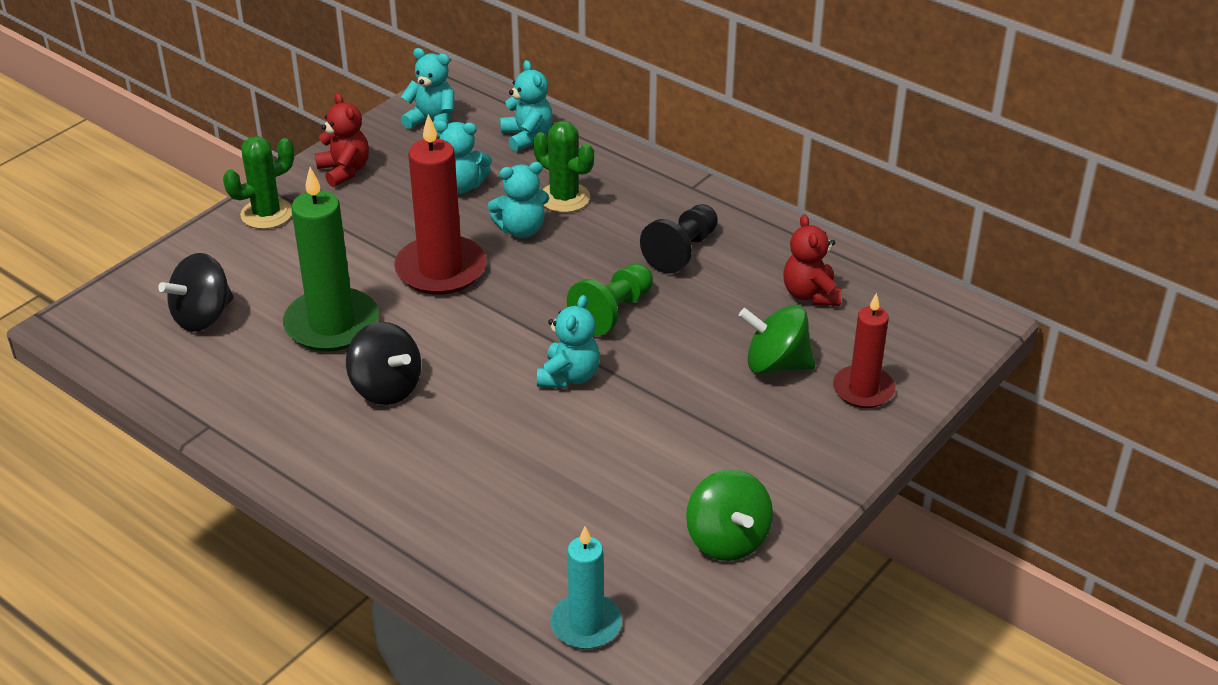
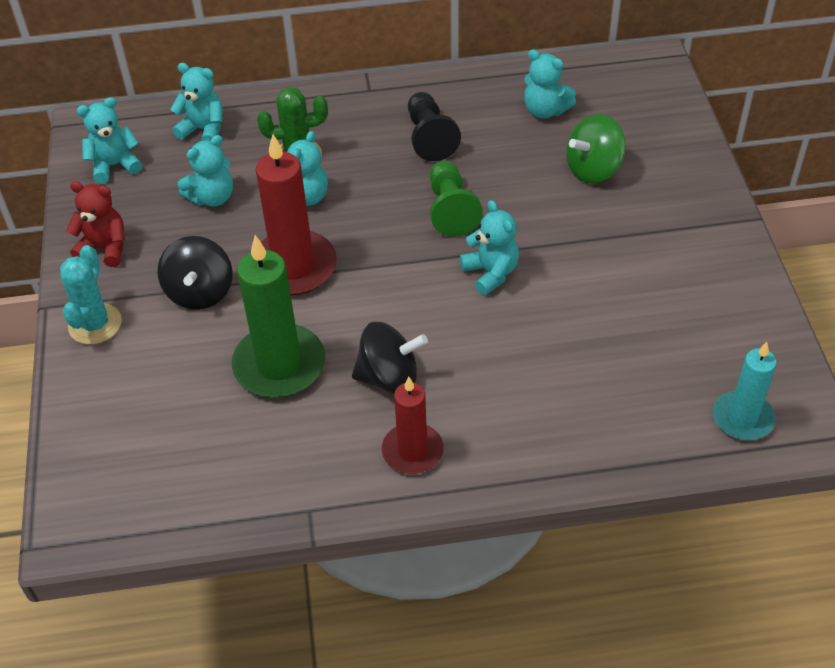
camera: 45 degrees left, 10 degrees up
black spinning top [158,253,234,332] -> black spinning top moved to [158,236,233,310]
green cactus [223,136,294,229] -> turquoise cactus [60,245,122,344]
green spinning top [686,469,773,561] -> none
red teddy bear [783,214,842,306] -> turquoise teddy bear [524,49,576,118]
red candle [833,293,895,408] -> red candle moved to [382,377,443,474]

